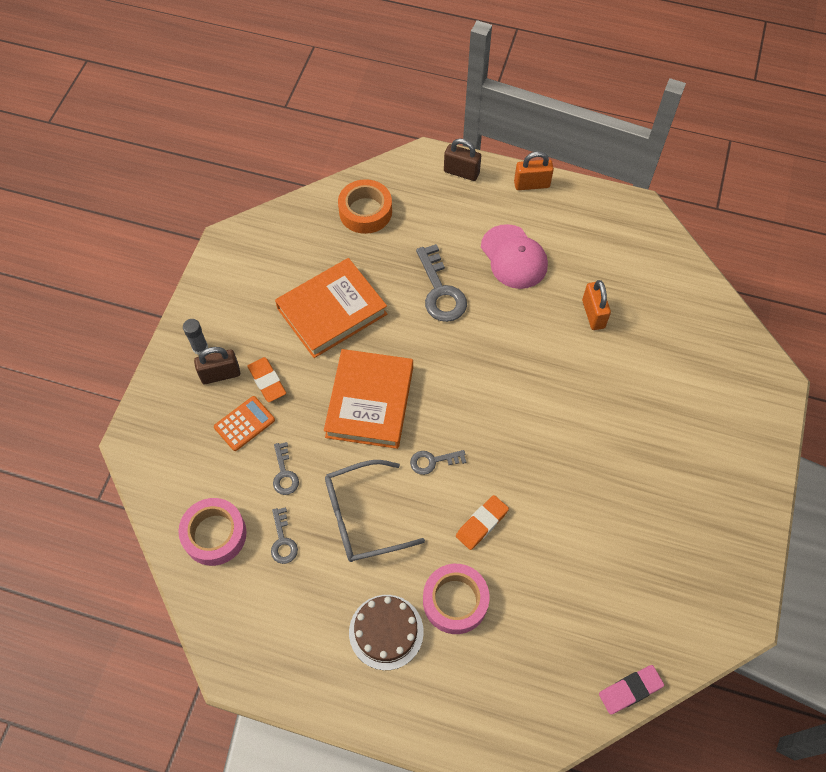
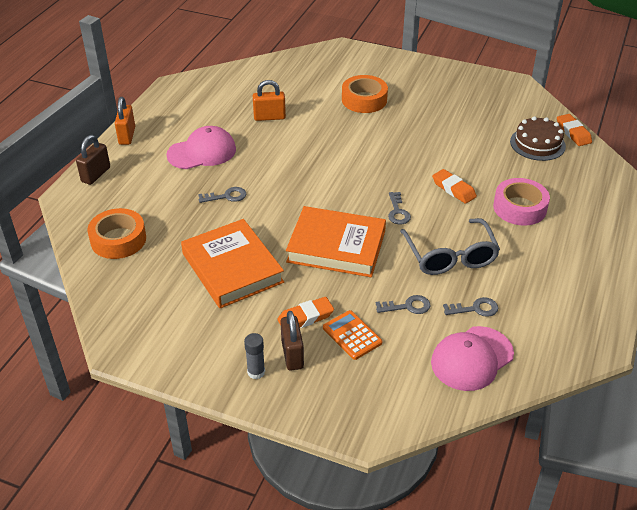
camera: 85 degrees left, 20 degrees down
pink tape [178,498,246,566] -> pink cap [431,326,514,391]
brown cake [349,595,424,670] -> brown cake moved to [510,116,566,161]
grey key [416,244,467,322] -> grey key [198,187,246,203], size x0.56
pink eraser [599,665,664,714] -> orange eraser [557,114,592,146]
none -> orange tape [342,75,388,113]

